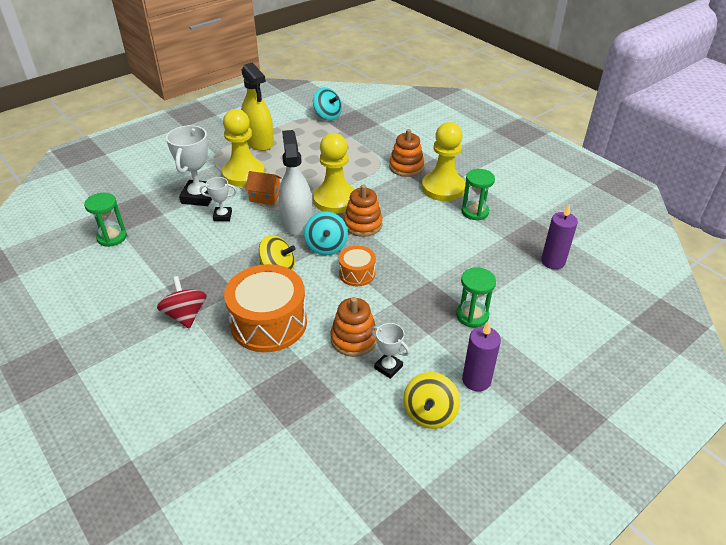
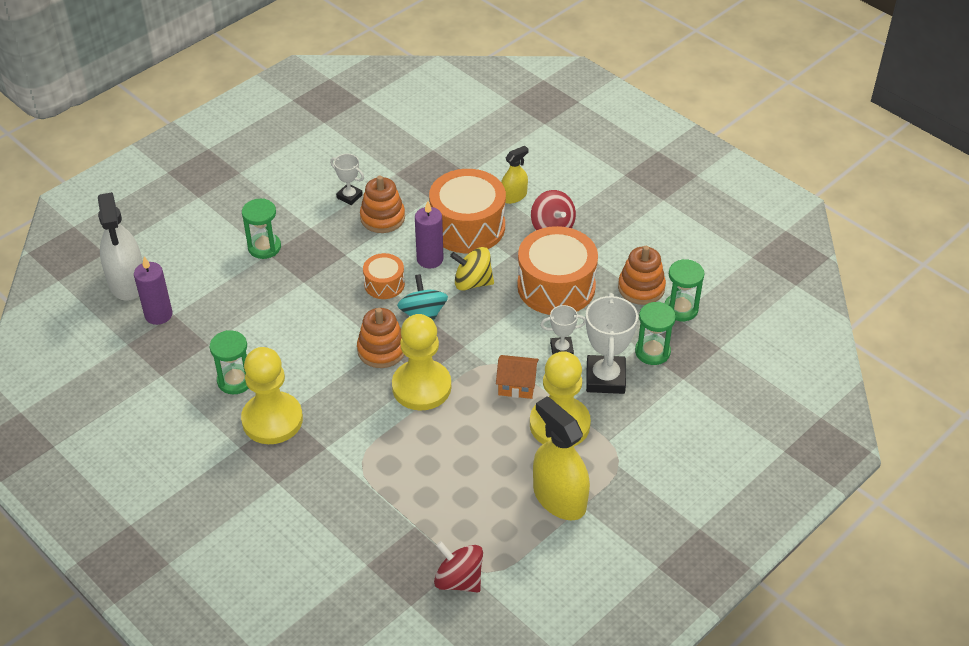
camera: 175 degrees right, 5 degrees up
white spray bottle [279,130,313,236] -> white spray bottle moved to [98,192,143,301]
turquoise spinning top [313,87,342,120] -> red spinning top [434,541,483,593]
orange stacking toy [389,129,424,177] -> orange stacking toy moved to [618,246,666,305]
yellow spinning top [403,372,460,429] -> none
purple candle [462,322,501,392] -> purple candle moved to [415,201,444,269]
none -> yellow spray bottle [501,146,529,204]
none -> orange drum [517,226,598,315]
none -> green hourglass [635,302,676,365]

